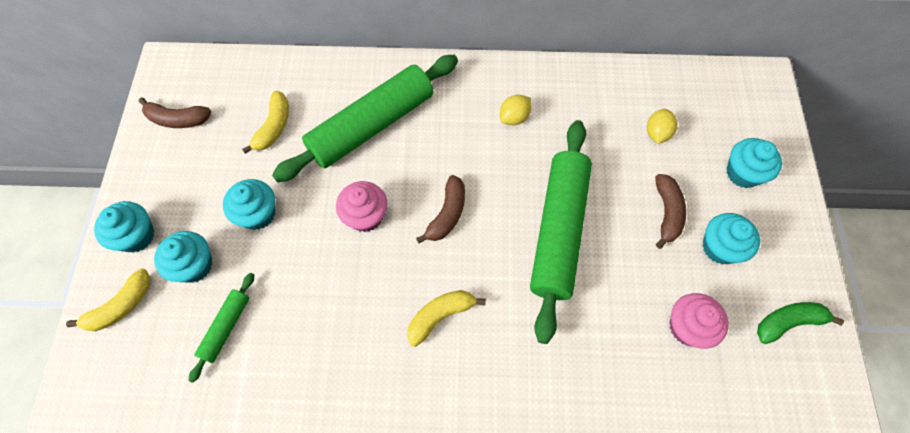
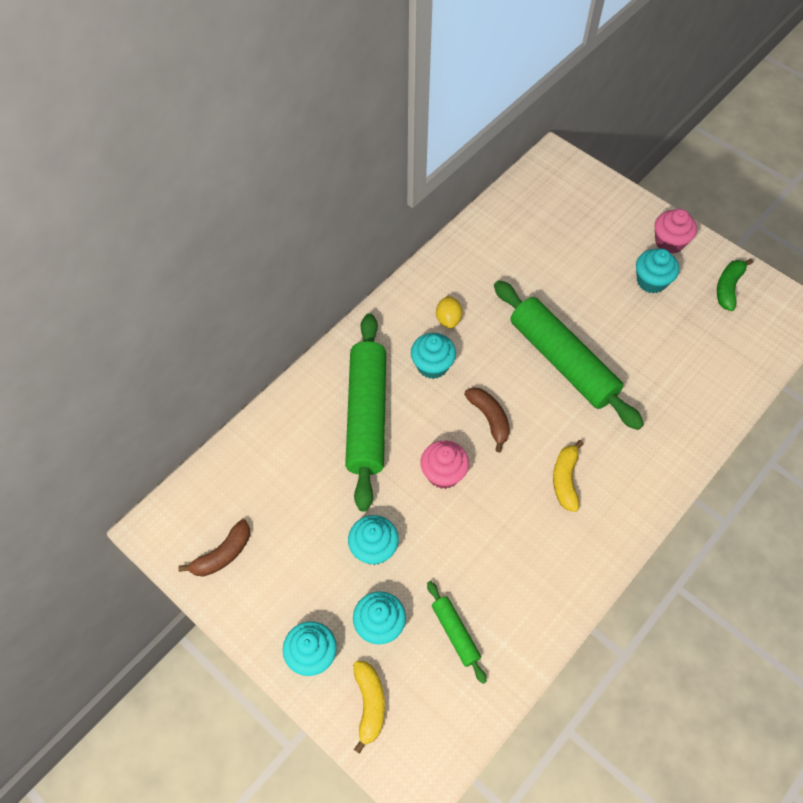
camera: 50 degrees left, 5 degrees down
yellow banana [242,91,289,154] -> none
yellow lemon [647,109,678,144] -> none
brown banana [655,174,686,249] -> none
pink cupcake [669,293,729,349] -> pink cupcake moved to [655,209,697,254]
turquoise cupcake [726,138,782,188] -> turquoise cupcake moved to [411,333,456,379]

